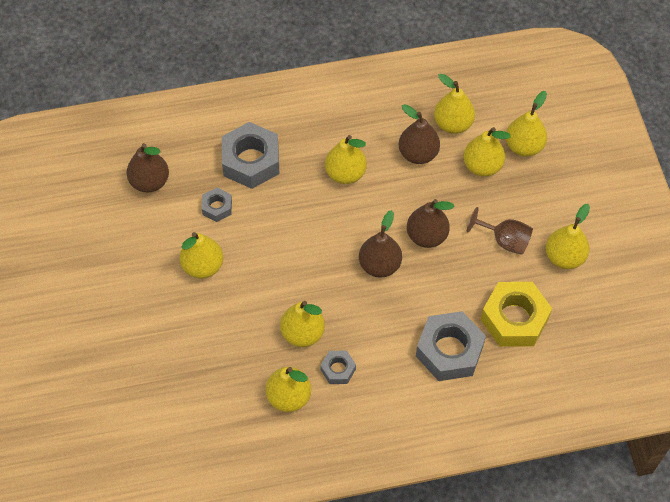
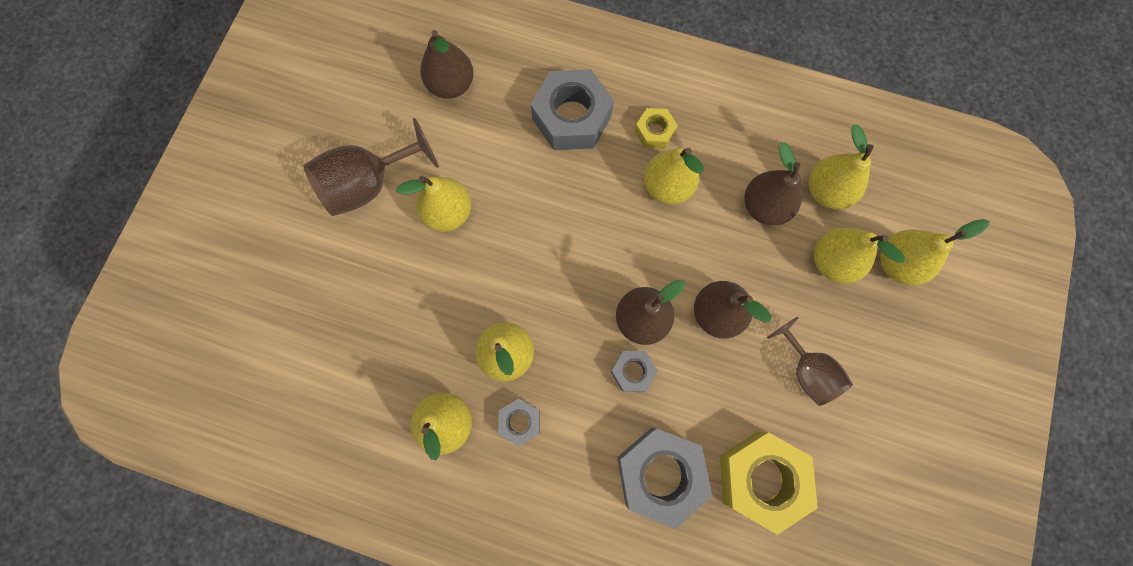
camera: 30 degrees right, 15 degrees up
grey nut [202,188,232,222] -> grey nut moved to [611,351,658,392]
yellow pear [546,204,590,269] -> none
none -> brown goblet [304,118,439,216]
none -> yellow nut [635,108,678,149]

